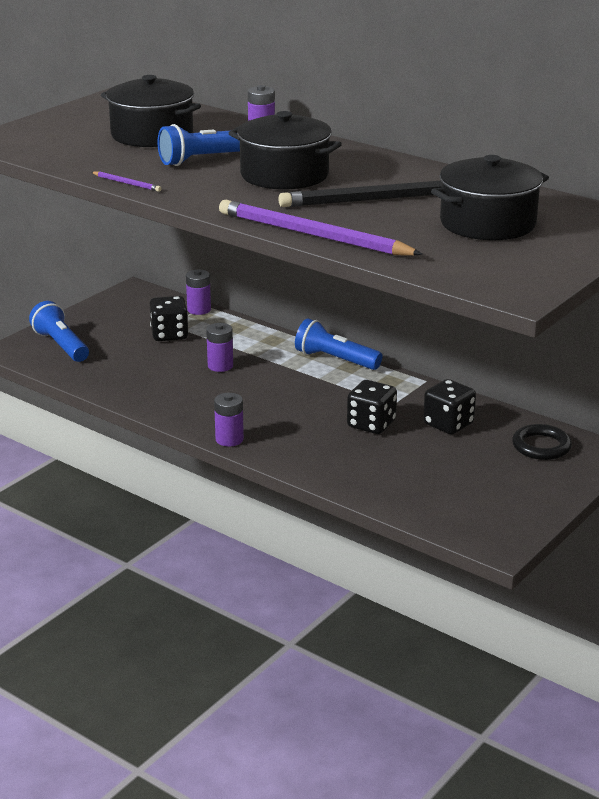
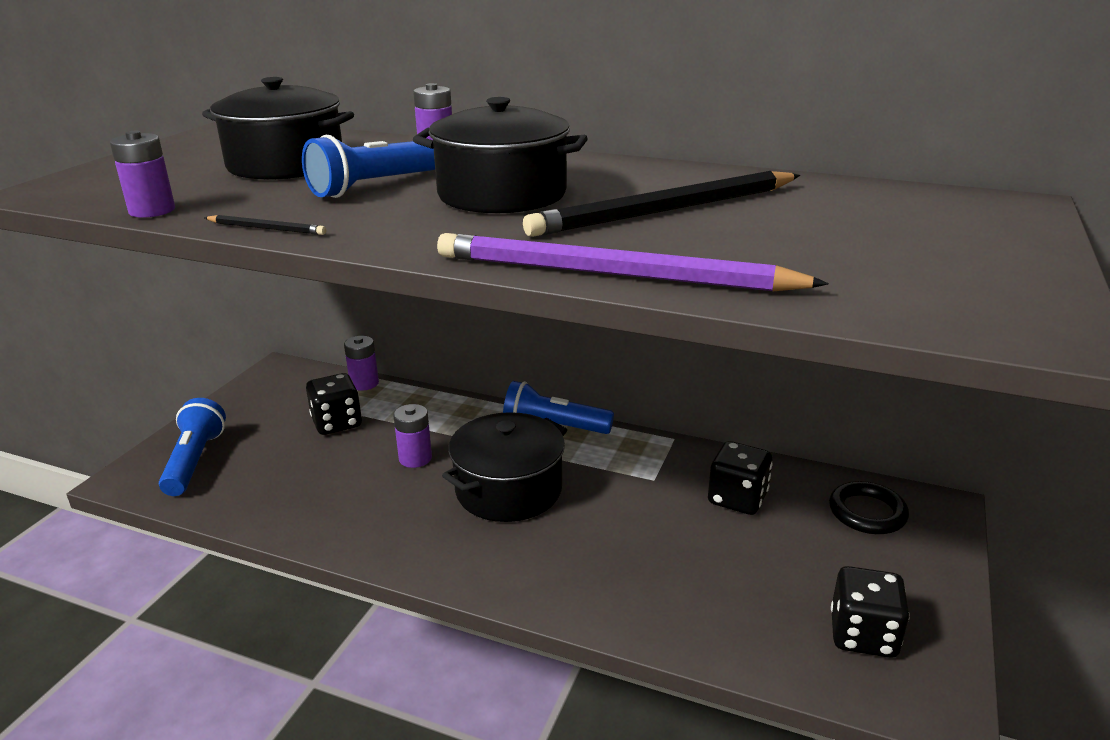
camera: 15 degrees left, 0 degrees up
blue flashlight [29,301,89,362] -> blue flashlight turned 45 degrees clockwise [159,398,226,496]
purple pencil [91,171,161,192] -> black pencil [204,215,326,235]
purple battery [214,393,244,447] -> purple battery moved to [110,131,175,218]
black dice [347,380,397,434] -> black dice moved to [831,566,910,658]
black pot [431,155,549,240] -> black pot moved to [442,412,567,522]

